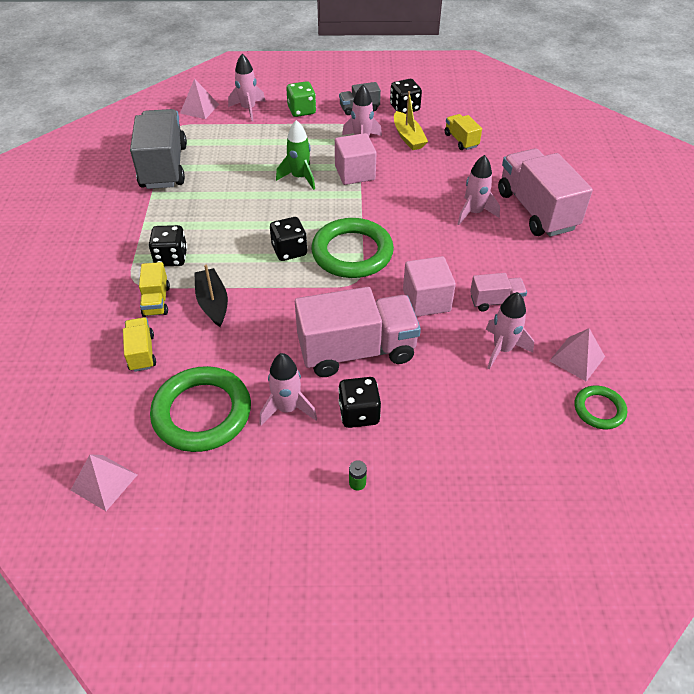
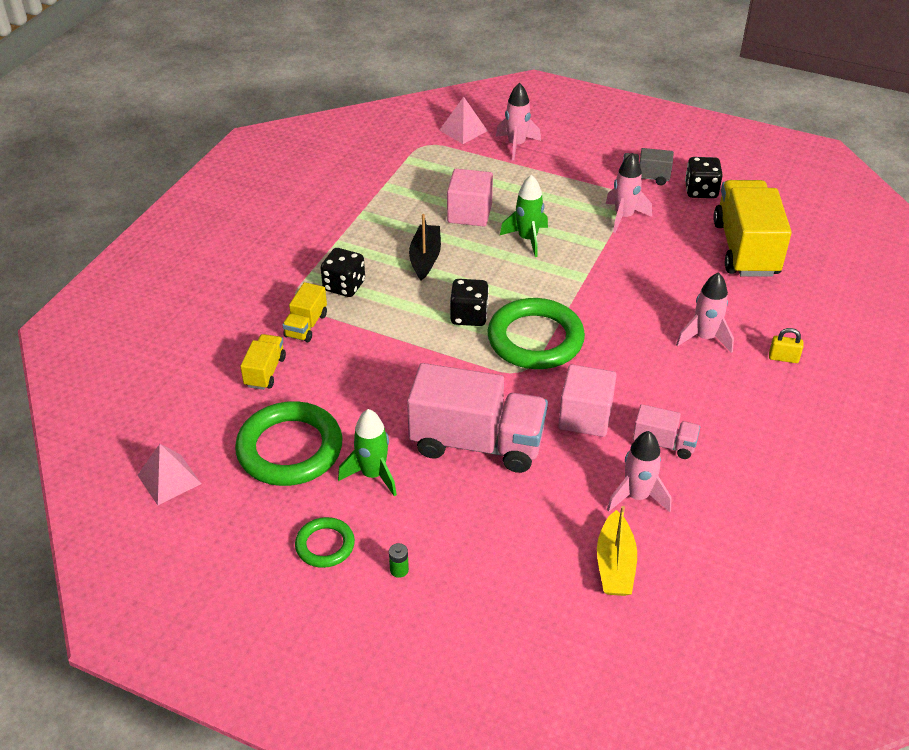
camera: 25 degrees right, 5 degrees down
grey truck [130,109,187,189] -> none
black boat [194,265,228,327] -> black boat moved to [409,214,441,280]
pink rocket [259,353,317,425] -> green rocket [338,409,397,497]
green dice [286,81,316,117] -> none
pink cube [335,133,377,185] -> pink cube moved to [447,169,493,227]
black dice [338,377,381,428] -> none
yellow boat [394,91,428,150] -> yellow boat moved to [597,506,637,596]
yellow truck [445,114,482,150] -> yellow truck [713,180,792,277], size x2.09
pink truck [498,148,593,237] -> yellow padlock [769,328,803,363]
pink pyramid [550,328,605,381] -> none
green ring [575,386,627,429] -> green ring moved to [295,517,355,568]

